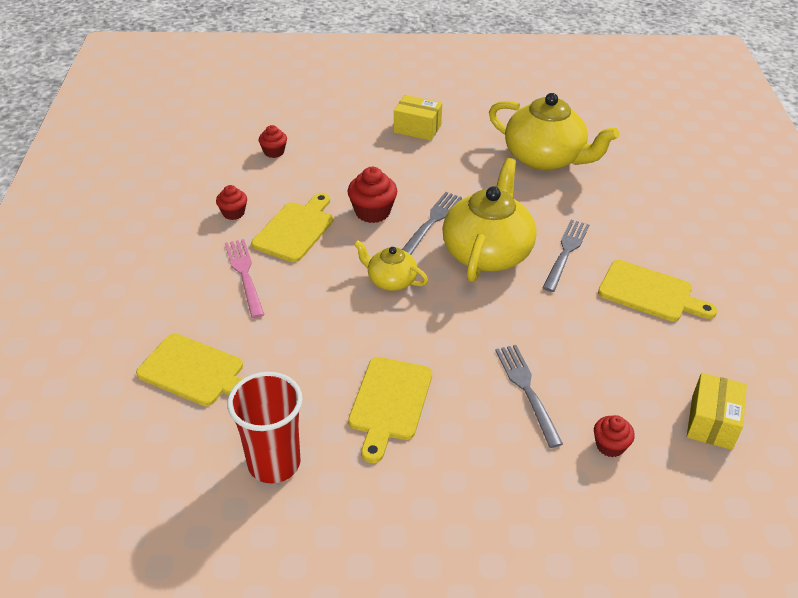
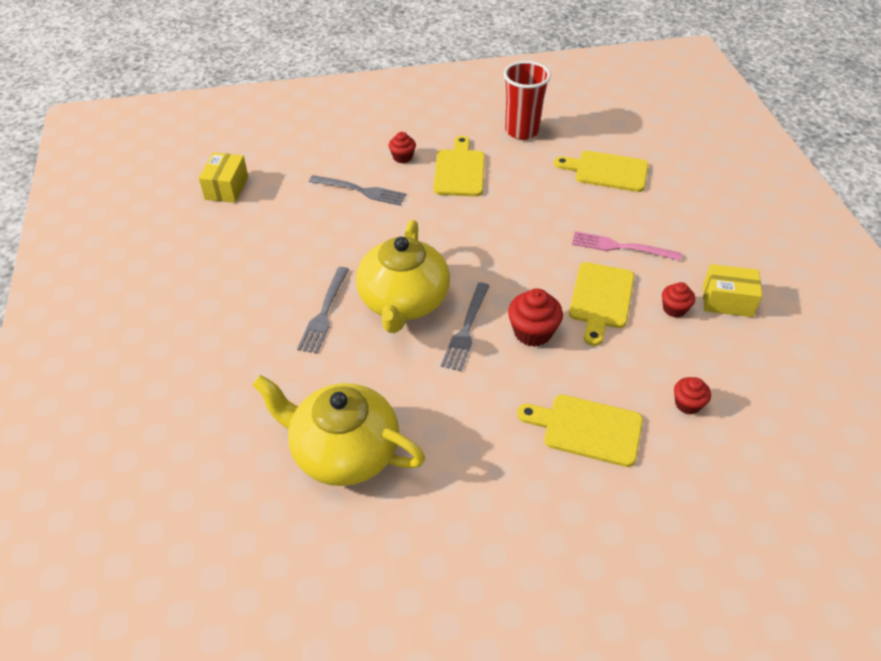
camera: 170 degrees right, 5 degrees up
pink fork [225,239,264,318] -> pink fork turned 135 degrees clockwise [572,231,681,261]
yellow teapot [354,240,428,291] -> none
yellow box [394,95,442,141] -> yellow box moved to [703,264,762,317]
grey fork [495,345,563,448] -> grey fork turned 45 degrees counterclockwise [309,175,406,206]
red cupcake [594,415,635,457] -> red cupcake moved to [389,132,416,163]
yellow cutting board [598,260,717,322] -> yellow cutting board moved to [517,394,643,467]

